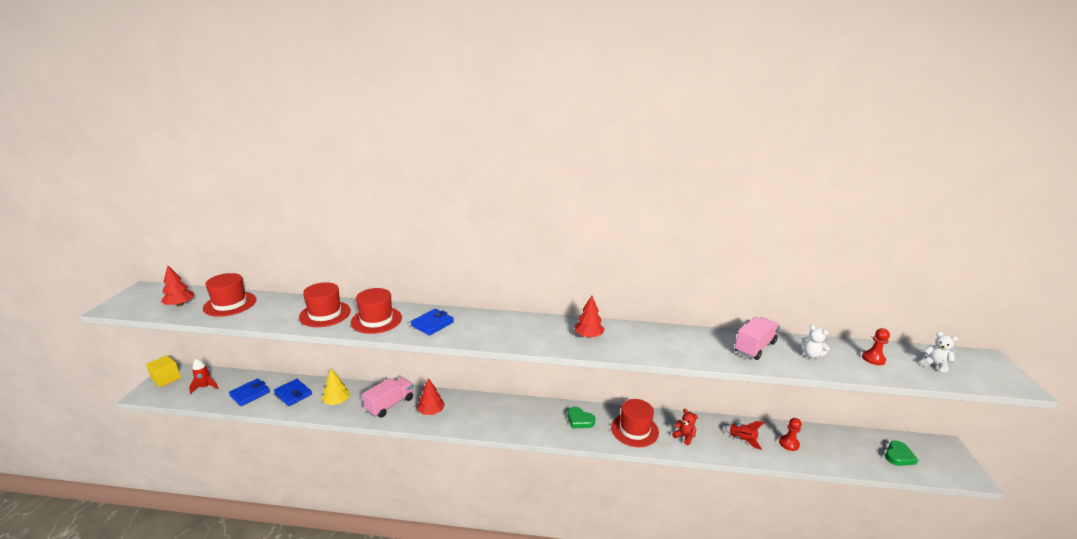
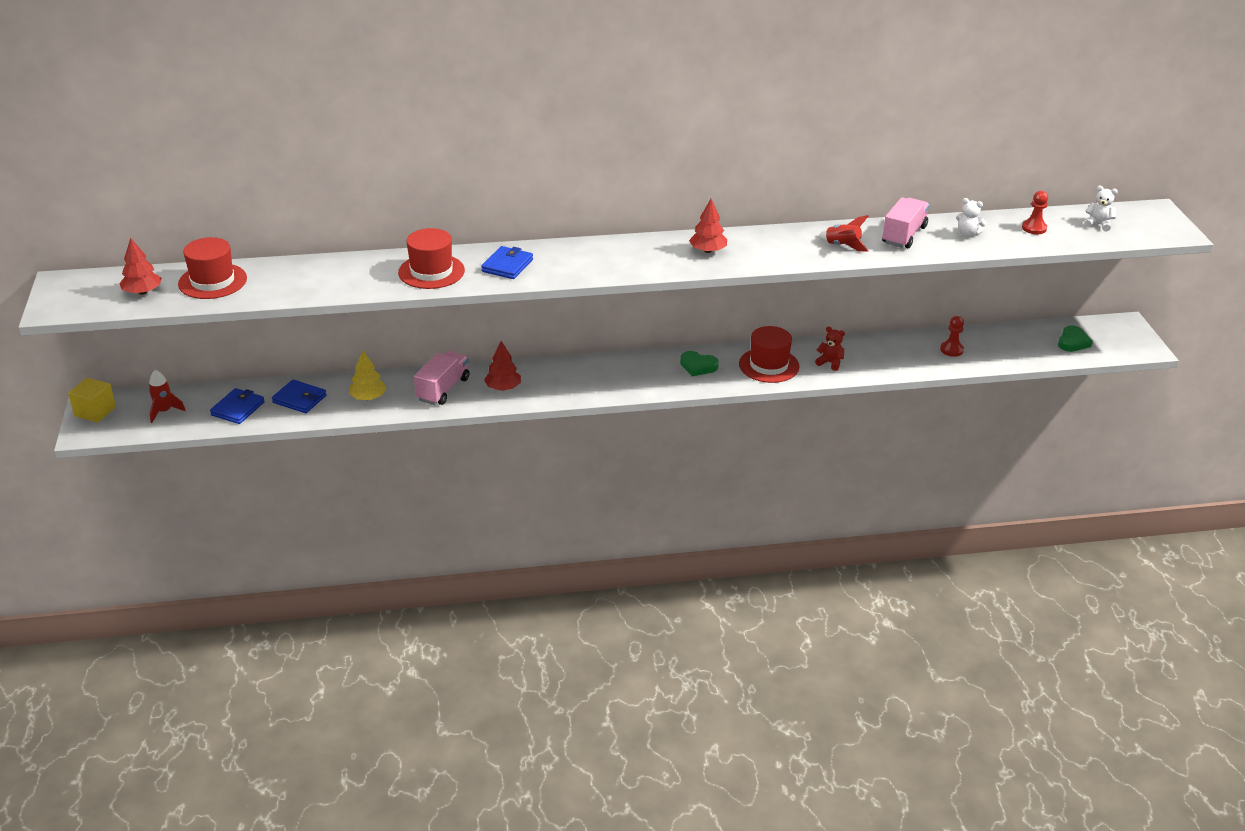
camera: 15 degrees left, 10 degrees up
red hat [299,282,351,327] -> none
red rocket [724,421,765,450] -> red rocket moved to [818,215,869,252]

